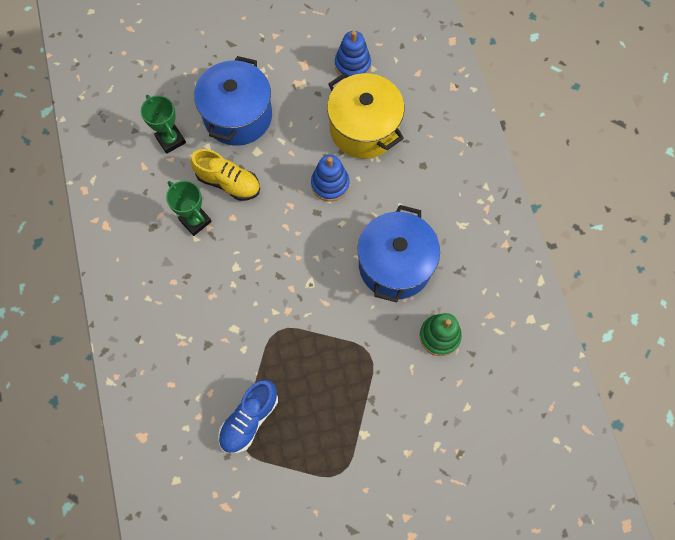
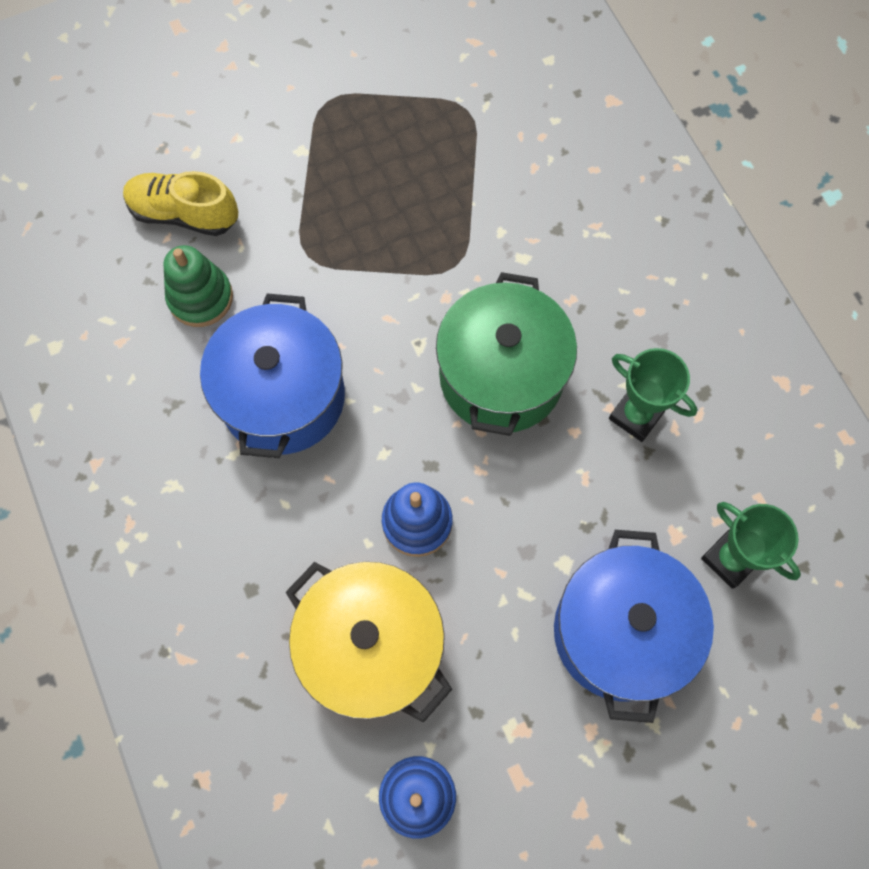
camera: 170 degrees right, 0 degrees up
yellow shoe [191,149,260,201] -> yellow shoe moved to [123,171,238,236]
blue shoe [218,380,278,453] -> none
none -> green pot [436,272,577,436]

